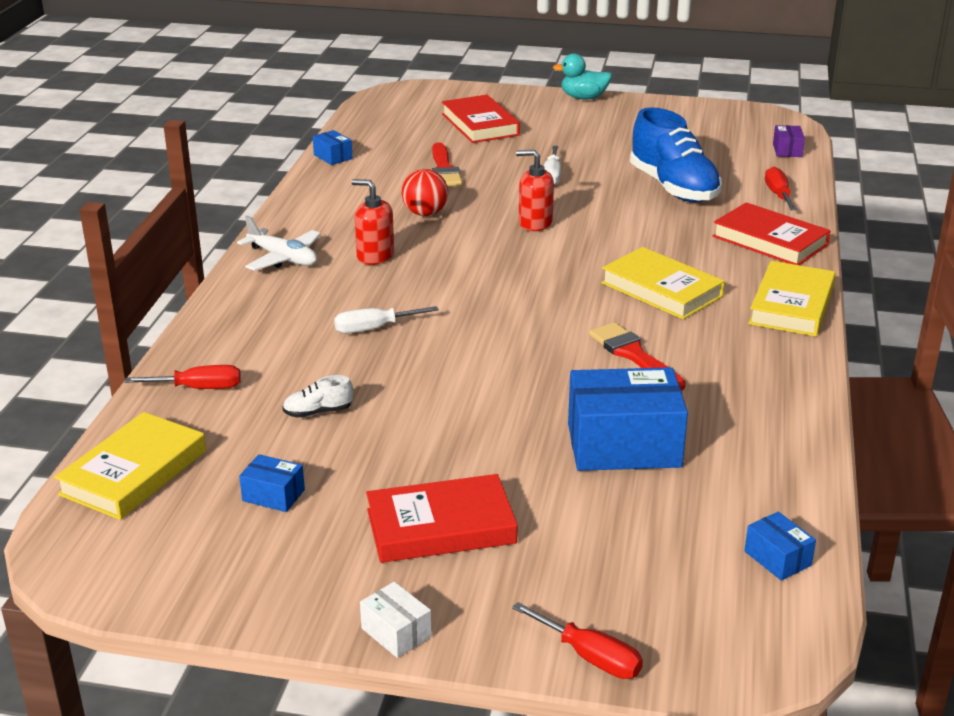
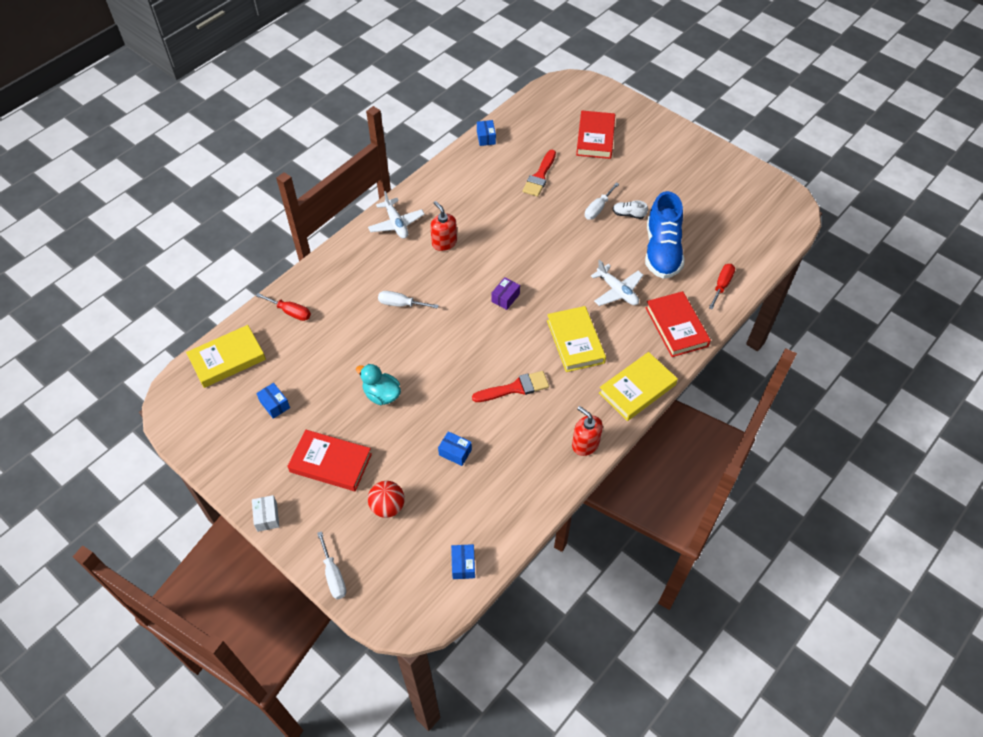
camera: 30 degrees right, 25 degrees up
white shoe [282,375,353,418] -> white shoe moved to [613,200,648,219]
red ball [402,169,448,216] -> red ball moved to [368,481,405,518]
red screwdriver [512,602,643,679] -> white screwdriver [317,531,346,599]
red soap dispenser [516,150,554,231] -> red soap dispenser moved to [572,406,603,456]
turquoise duck [553,53,612,99] -> turquoise duck moved to [356,364,401,405]
blue box [568,367,688,471] -> blue box [438,431,472,466], size x0.46
red brush [589,322,686,391] -> red brush turned 75 degrees clockwise [472,371,549,402]
purple box [773,125,805,157] -> purple box moved to [492,277,520,310]
none -> white plane [591,260,643,306]

